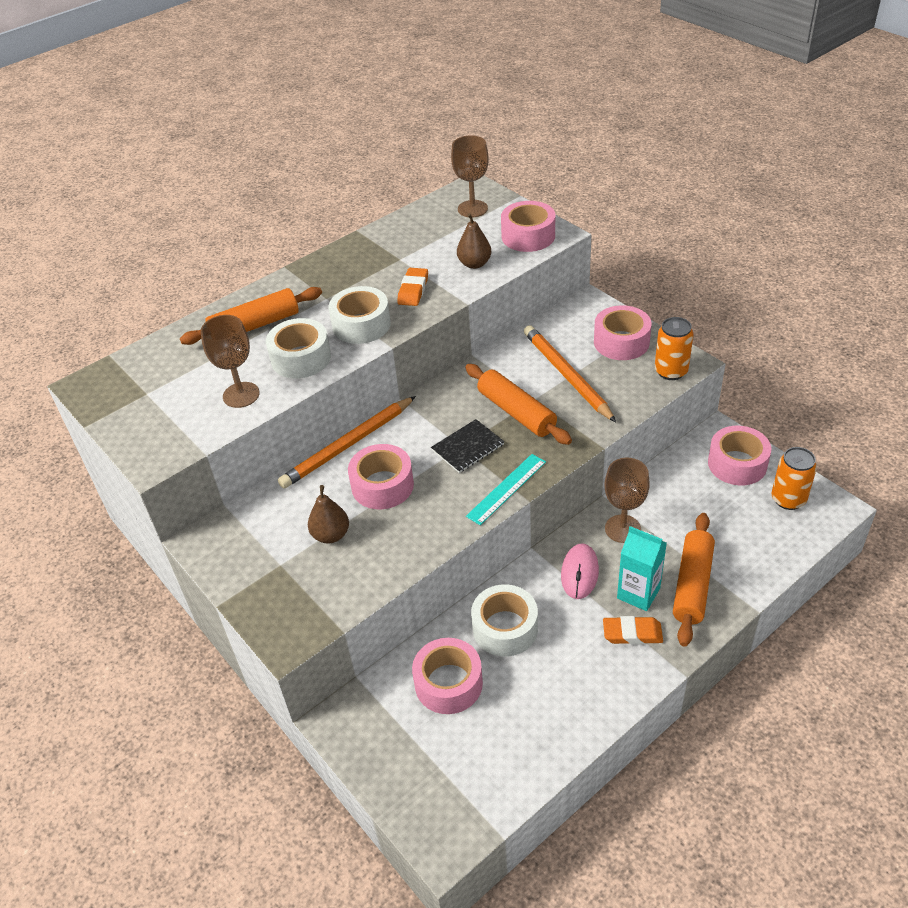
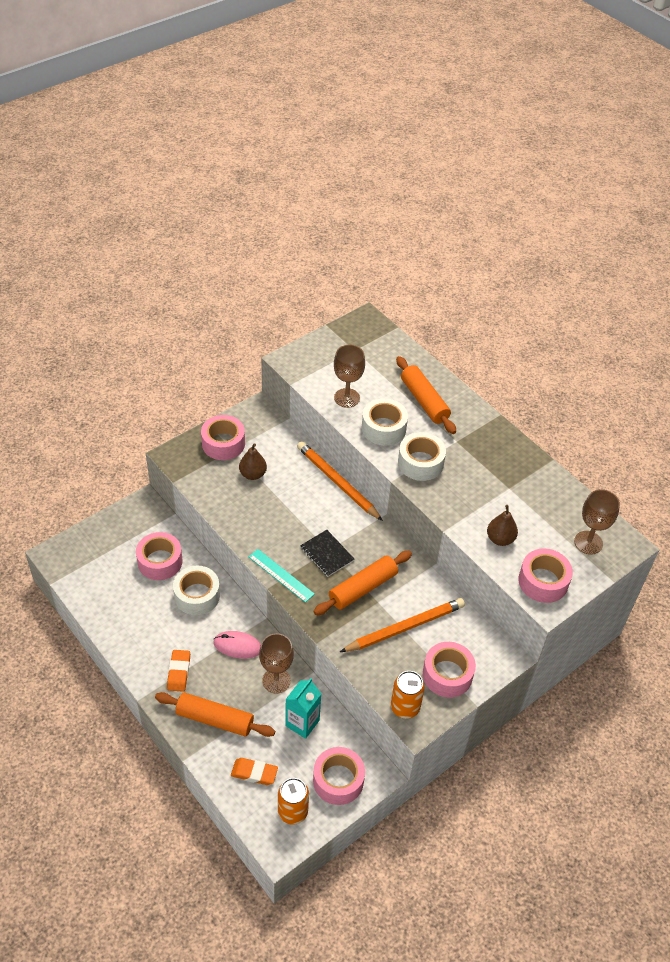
camera: 85 degrees right, 5 degrees up
pink tape [348,444,414,509] -> pink tape moved to [201,415,245,460]
orange eraser [397,268,428,306] -> orange eraser moved to [231,758,278,785]
turquoise carton [617,526,667,611] -> turquoise carton moved to [285,678,322,739]

